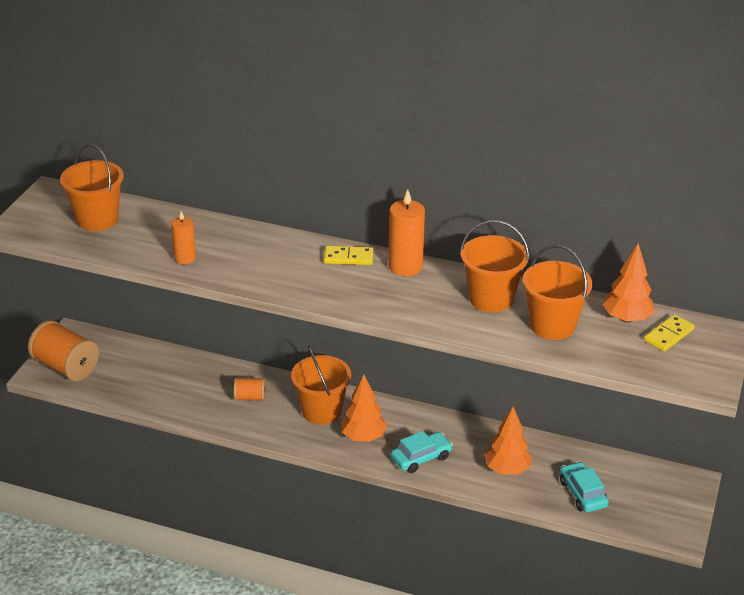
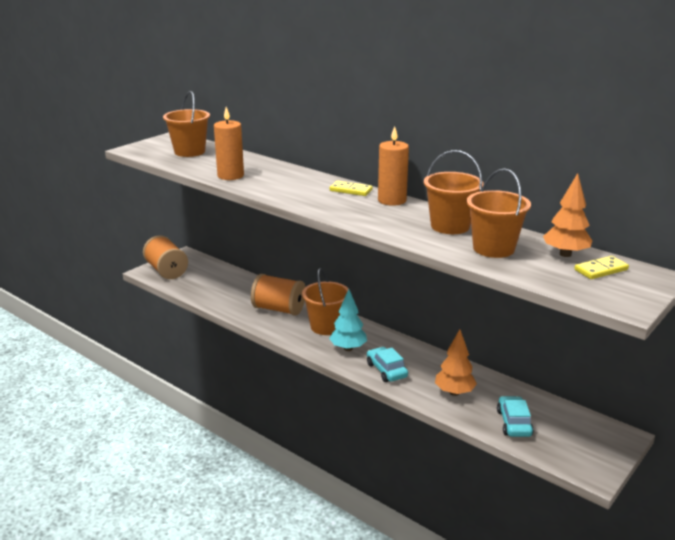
camera: 20 degrees right, 10 degrees down
orange candle [171,211,196,264] -> orange candle [214,107,244,180], size x1.59
orange spool [234,377,266,401] -> orange spool [251,274,305,316], size x1.93
orange tree [341,374,387,442] -> turquoise tree [329,289,367,351]
turquoise car [391,431,453,473] -> turquoise car turned 105 degrees counterclockwise [367,347,408,382]

